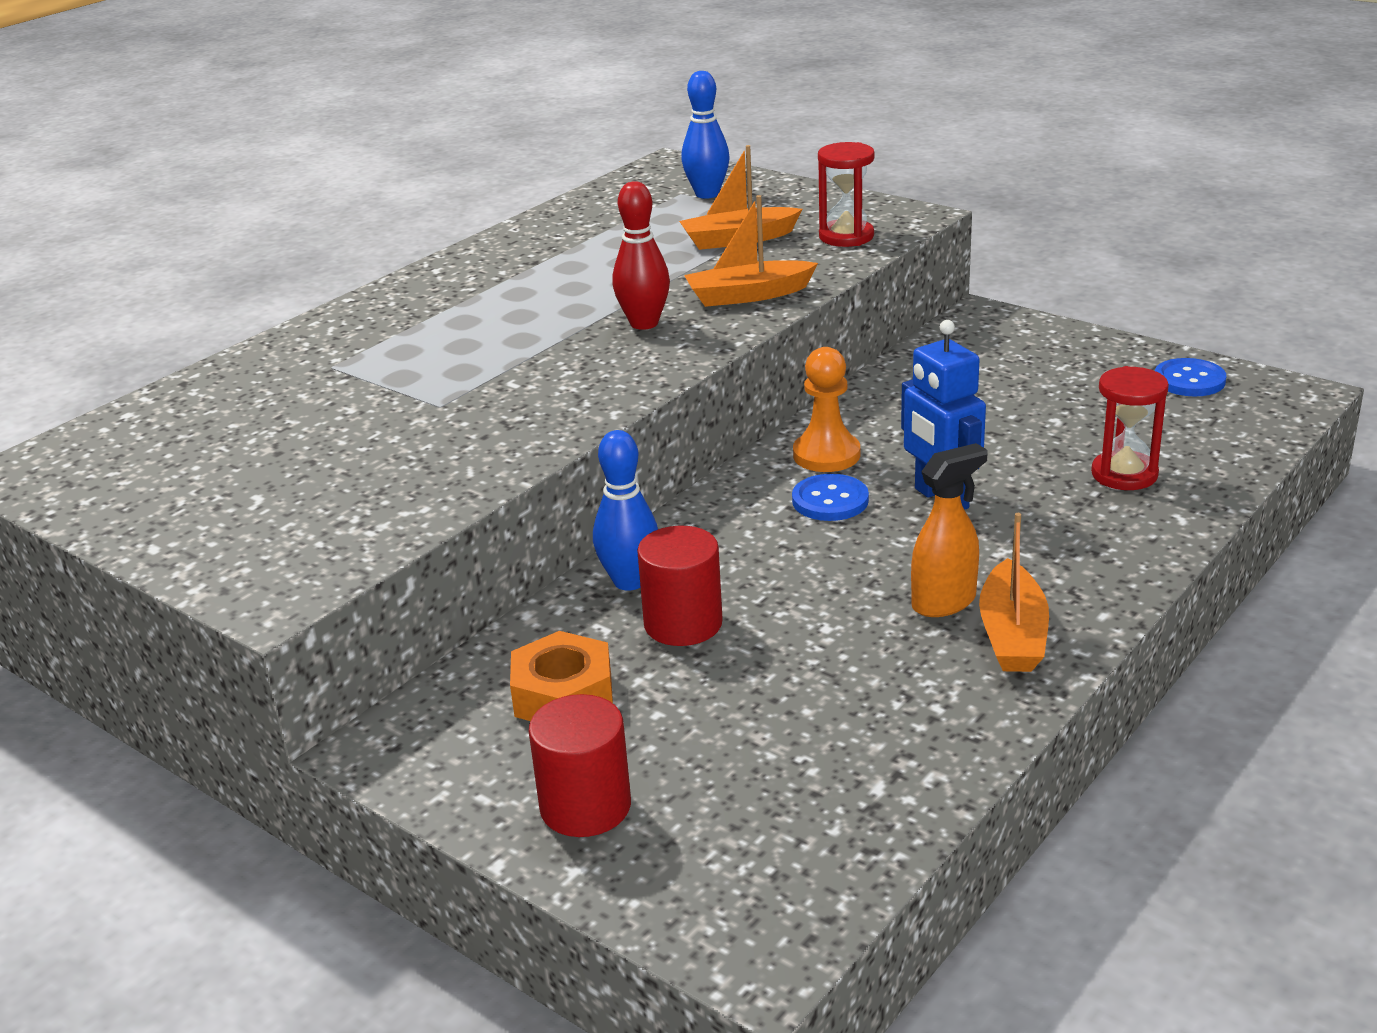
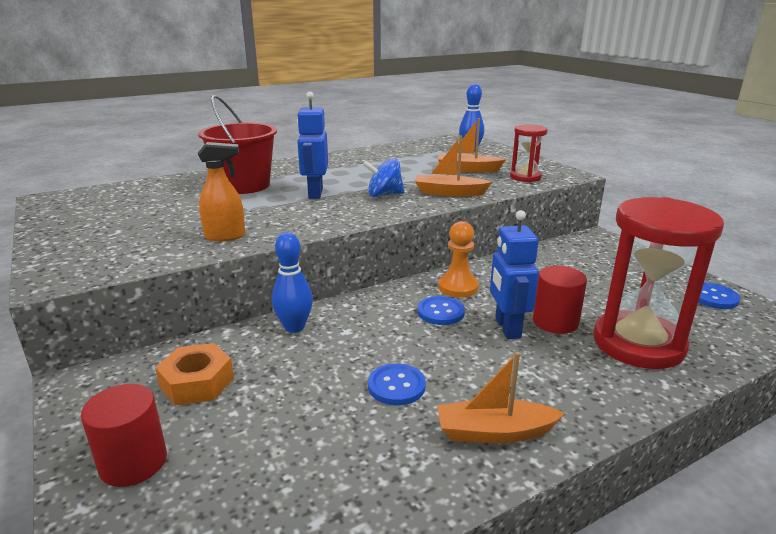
camera: 20 degrees right, 5 degrees down
red bowling pin [613,181,670,330] -> blue spinning top [363,158,405,197]
red cylinder [637,526,723,646] -> red cylinder moved to [533,266,587,334]
orange spray bottle [911,443,988,617] -> orange spray bottle moved to [198,142,245,241]
orange boat [979,513,1049,672] -> orange boat turned 60 degrees clockwise [437,352,565,443]
red hourglass [1091,366,1169,490] -> red hourglass [593,197,724,369], size x1.96
none -> red bucket [198,95,277,194]
none -> blue robot [297,92,328,199]
none -> blue button [368,363,426,405]

